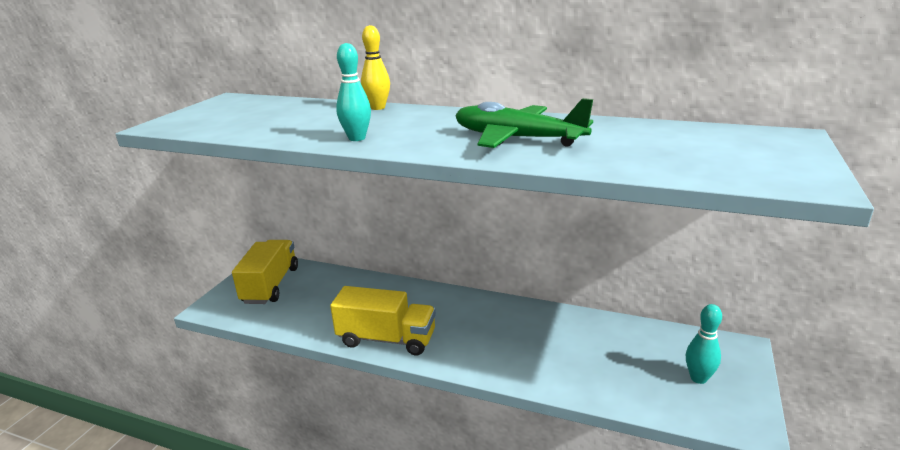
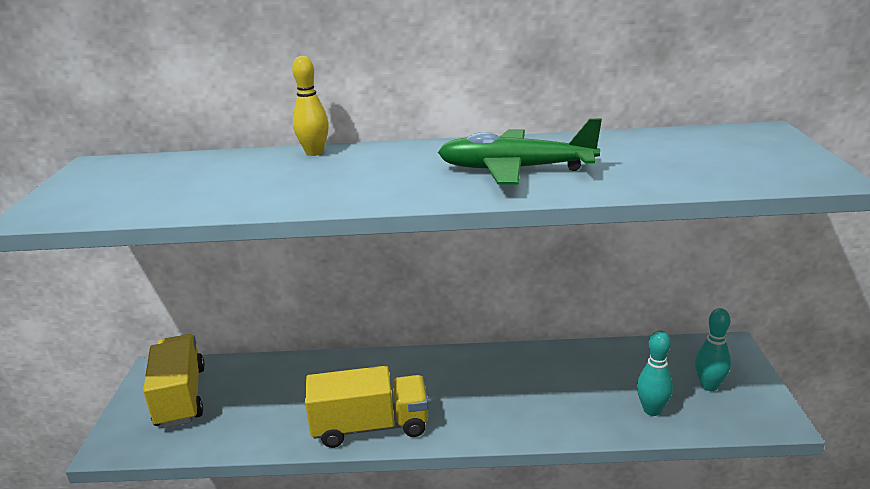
camera: 20 degrees left, 0 degrees up
turquoise bowling pin [336,43,371,141] -> turquoise bowling pin moved to [637,331,673,416]

